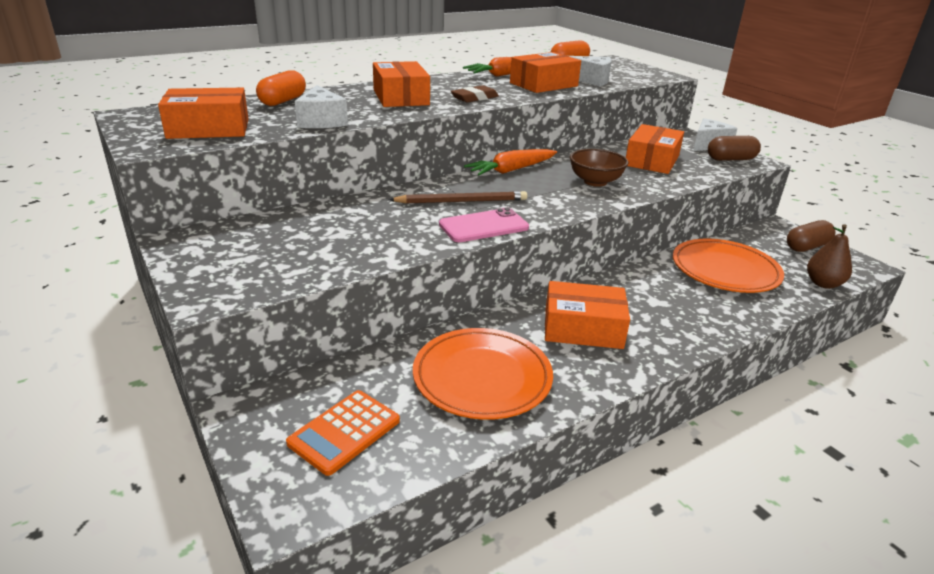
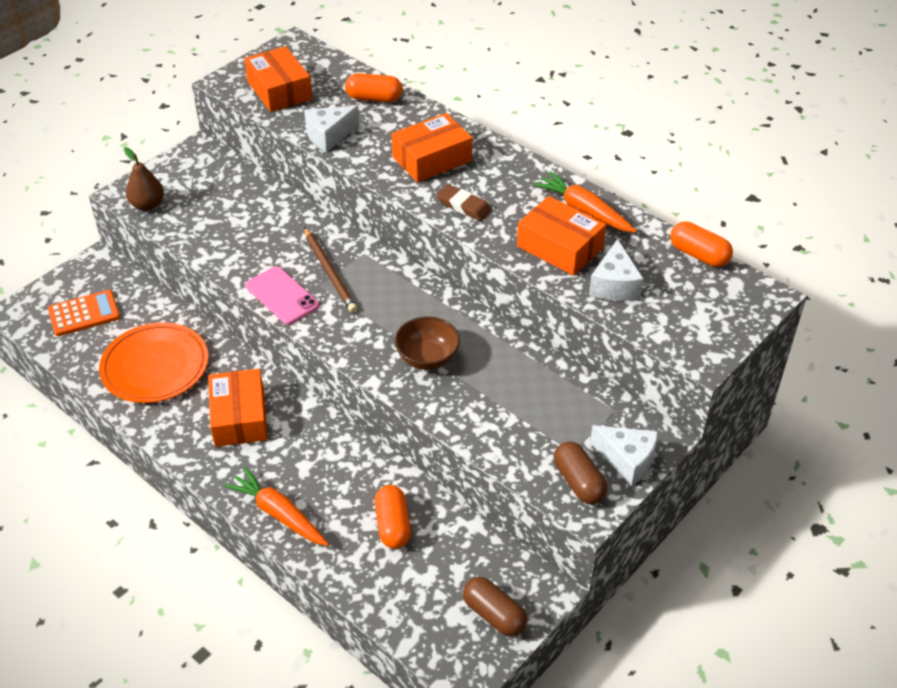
camera: 75 degrees right, 15 degrees up
orange calculator [286,390,400,476] -> orange calculator turned 135 degrees clockwise [48,290,120,336]
orange carrot [464,149,557,175] -> orange carrot moved to [224,467,329,546]
orange box [626,124,684,174] -> none
orange plate [673,239,784,293] -> orange capsule [375,485,411,549]
brown pear [807,224,852,289] -> brown pear moved to [124,147,164,211]

